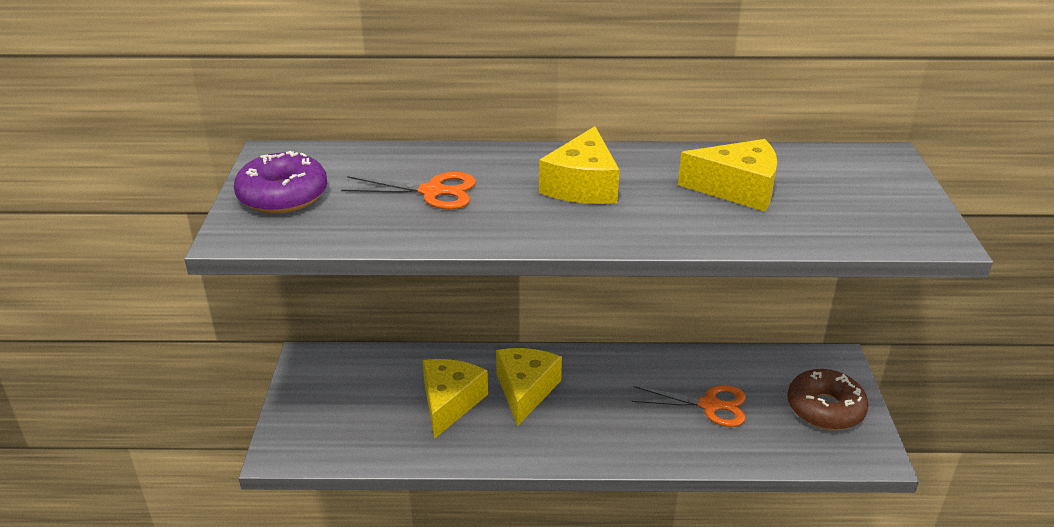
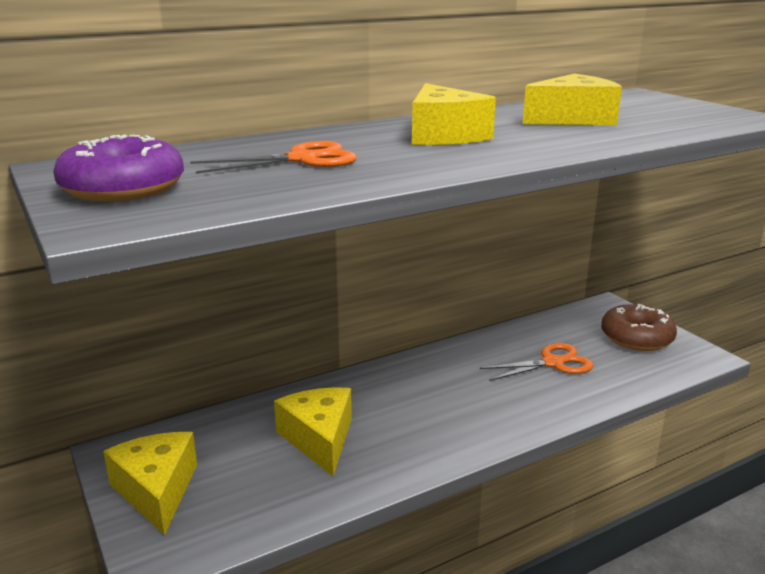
camera: 30 degrees left, 10 degrees down
yellow cheese [496,348,562,426] -> yellow cheese moved to [103,432,197,535]

